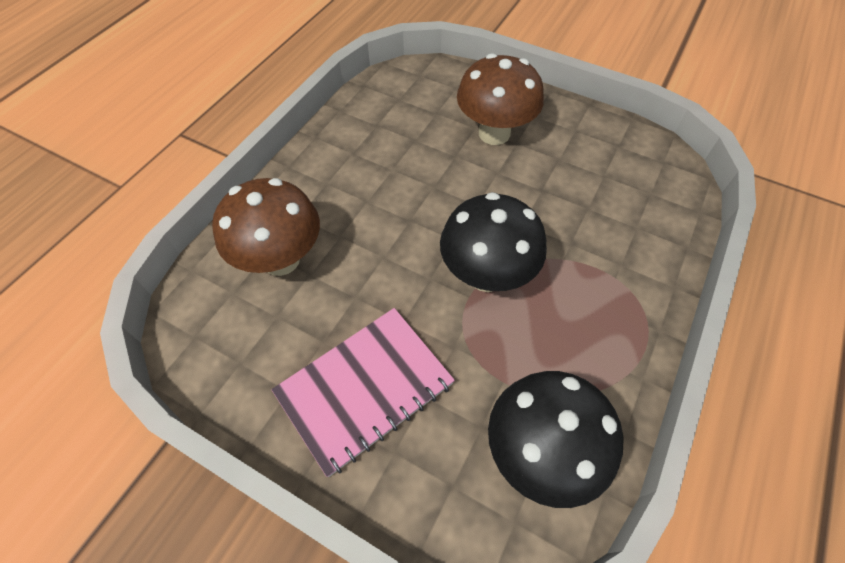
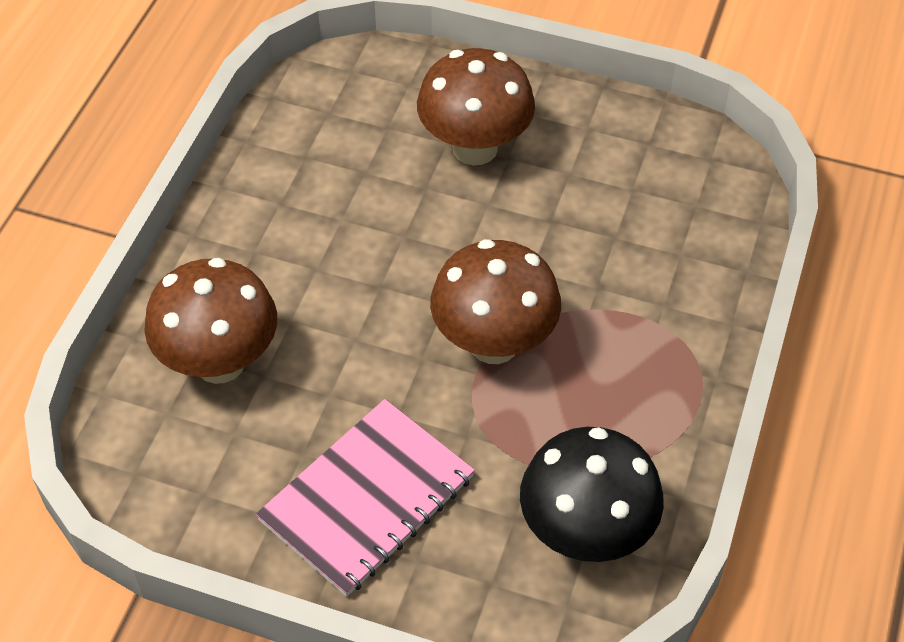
camera: 10 degrees left, 5 degrees down
black mushroom [440,192,547,292] -> brown mushroom [430,239,561,364]

